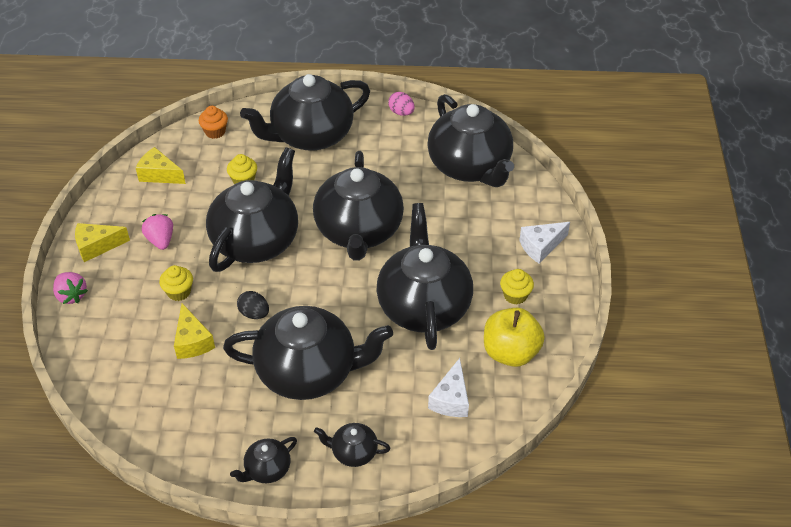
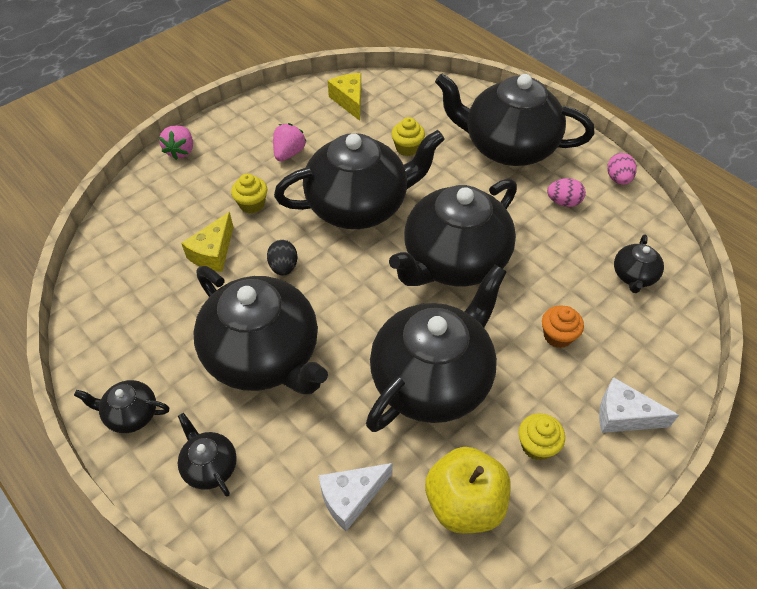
camera: 45 degrees right, 5 degrees up
yellow cheese [75,223,130,262] -> none
orange cupcake [199,106,228,139] -> orange cupcake moved to [542,305,584,348]
black teapot [427,94,514,187] -> black teapot [614,234,664,293], size x0.43
none -> pink egg [547,178,586,207]

